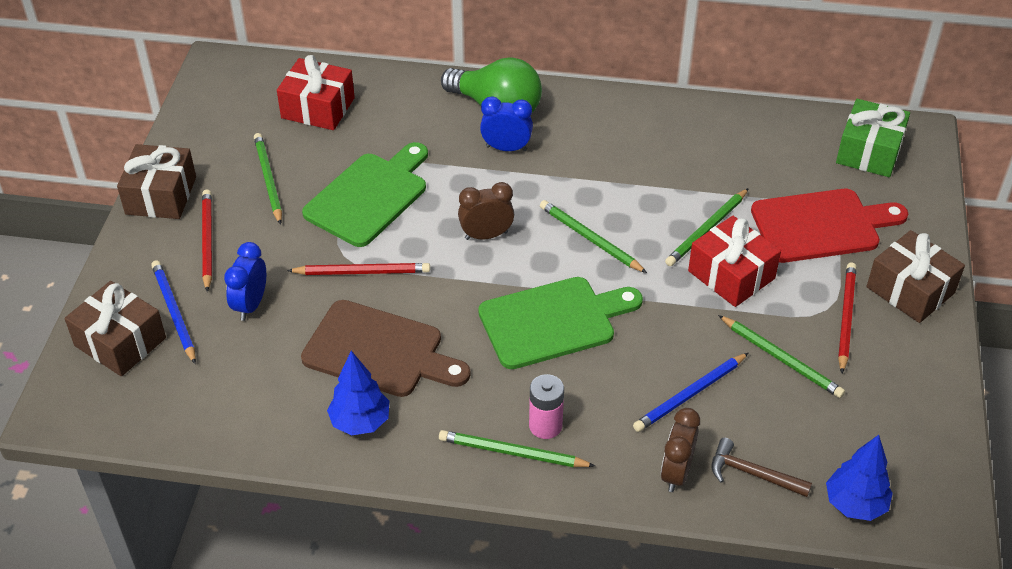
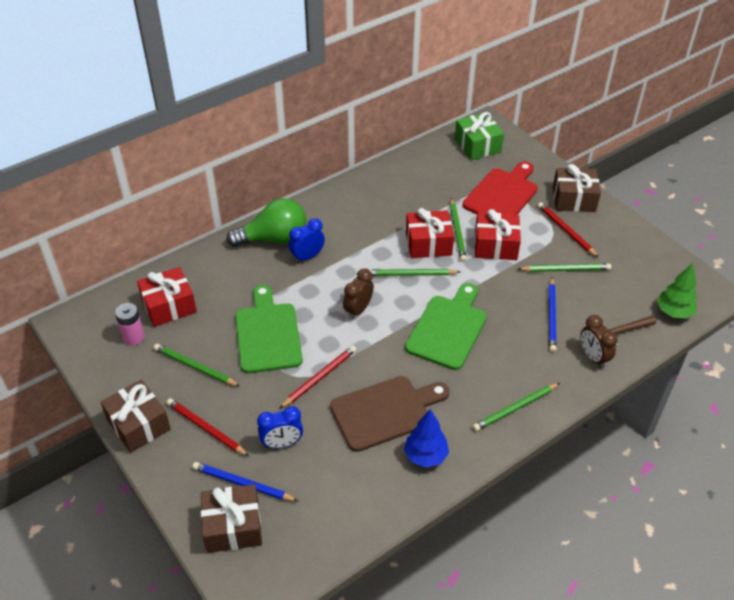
camera: 45 degrees left, 0 degrees up
blue clock [224,242,266,321] -> blue clock turned 75 degrees counterclockwise [257,406,303,449]
pink battery [529,374,564,439] -> pink battery moved to [115,303,145,345]
blue tree [826,435,893,521] -> green tree [657,263,697,319]
none -> red gift [406,208,454,258]

